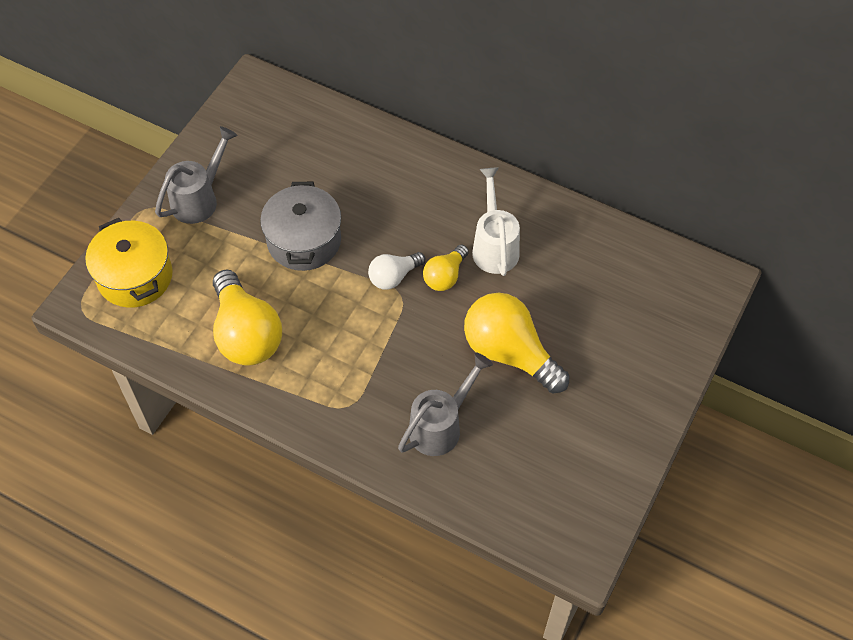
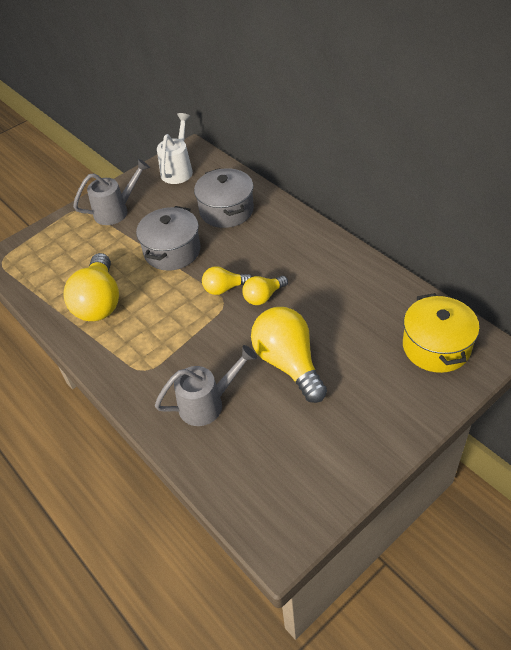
camera: 25 degrees right, 10 degrees down
yellow pot [85,218,173,308] -> yellow pot moved to [403,293,480,373]
white light bulb [368,252,425,290] -> yellow light bulb [202,266,252,295]
white watering can [472,167,520,276] -> white watering can moved to [157,113,193,184]
none -> grey pot [194,168,254,228]

